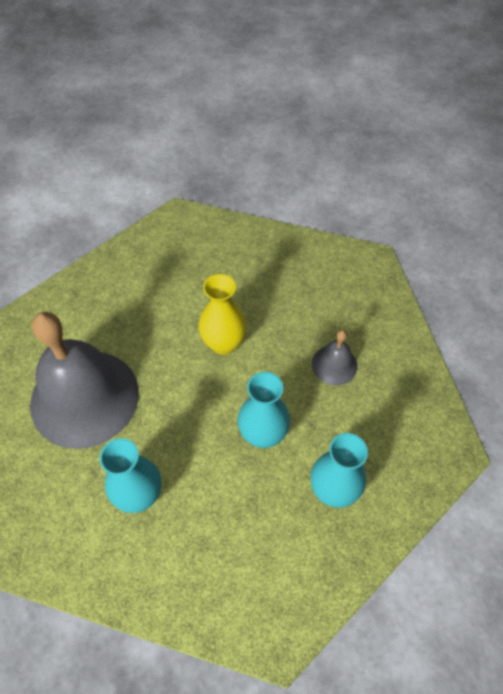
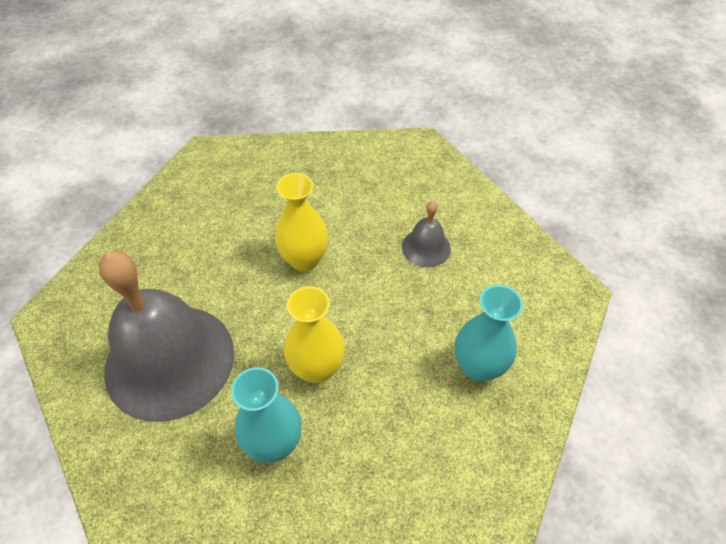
camera: 20 degrees left, 5 degrees down
turquoise vase [237,372,290,448] -> none
none -> yellow vase [284,286,345,383]

